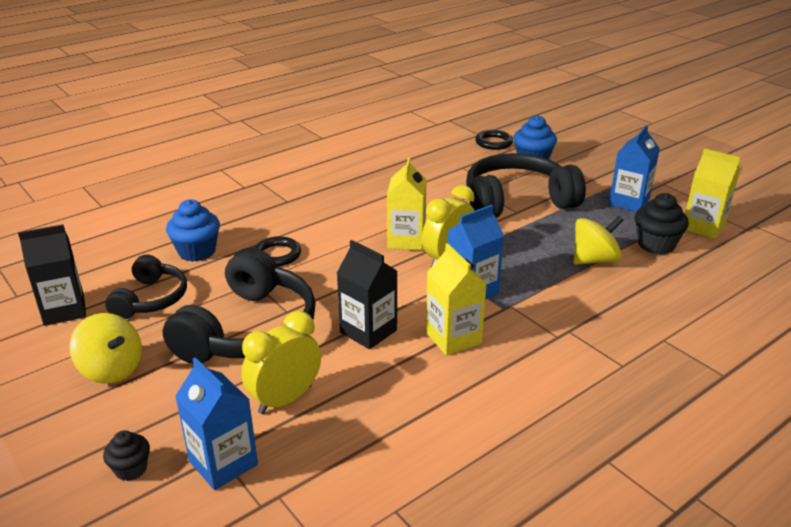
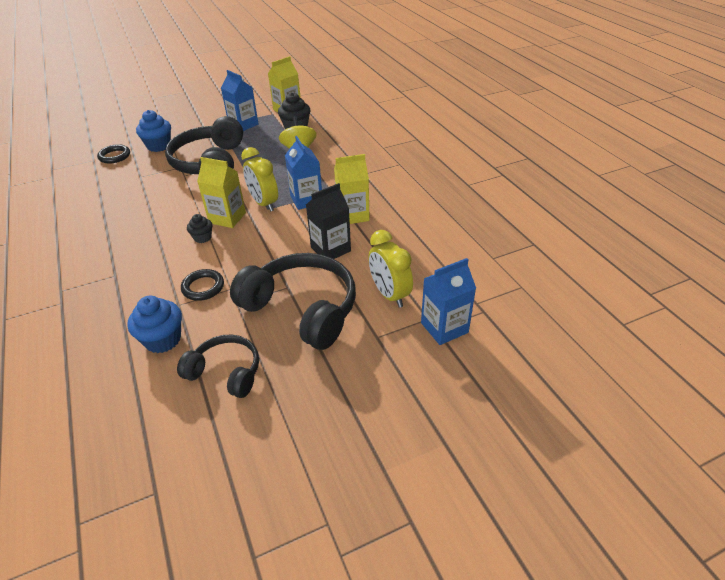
camera: 75 degrees left, 10 degrees up
black carton [18,224,86,326] -> none
yellow spinning top [70,313,142,384] -> none
black cupcake [103,430,150,481] -> black cupcake moved to [187,214,212,243]

